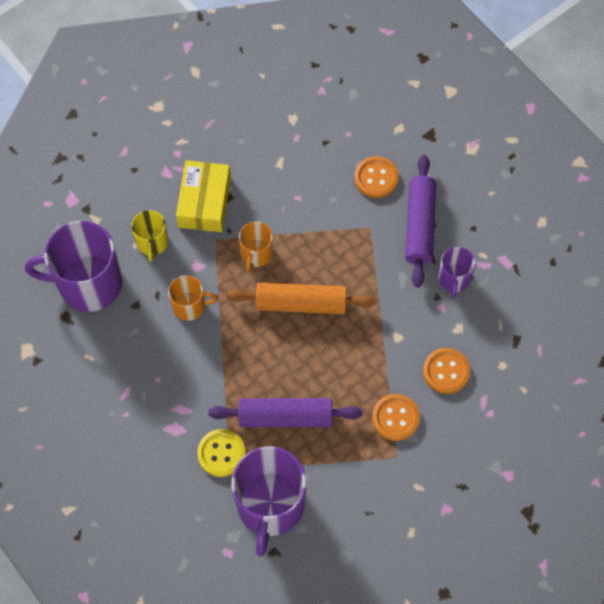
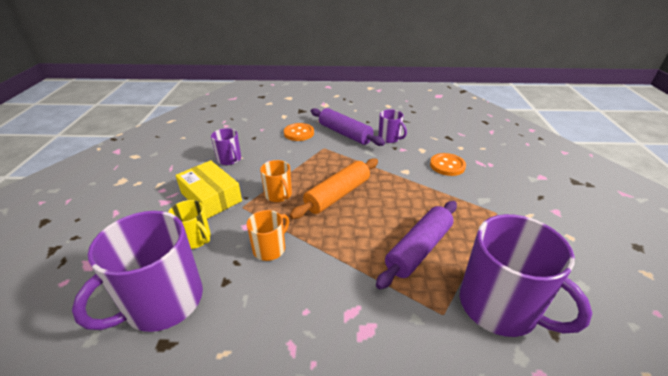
camera: 50 degrees left, 30 degrees down
yellow button [197,429,246,477] -> none
orange button [372,394,420,441] -> none
none -> purple mug [211,128,241,165]

